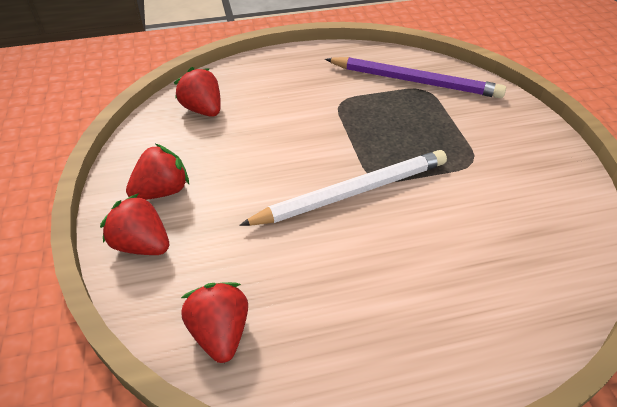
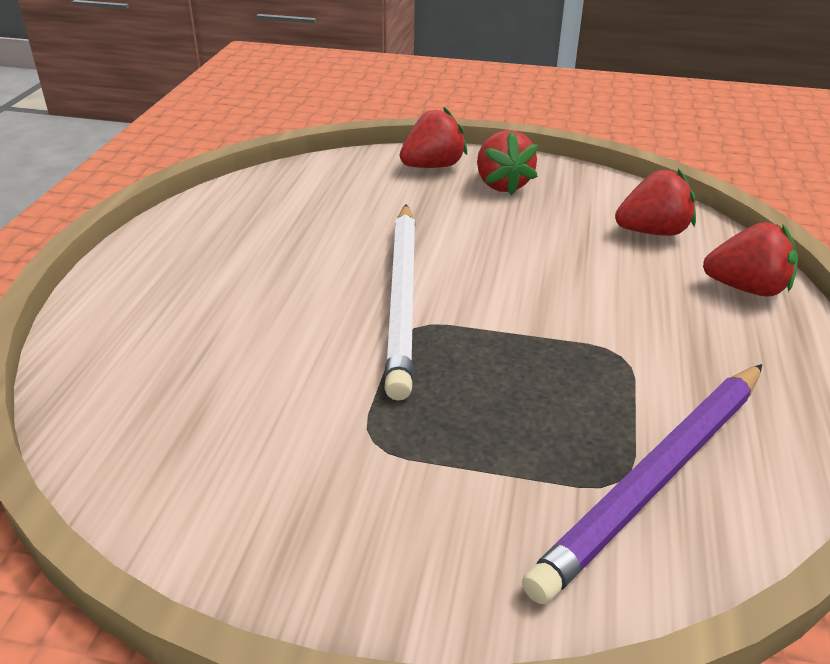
camera: 115 degrees right, 10 degrees down
red strawberry [181,282,248,363] -> red strawberry moved to [703,222,798,297]

